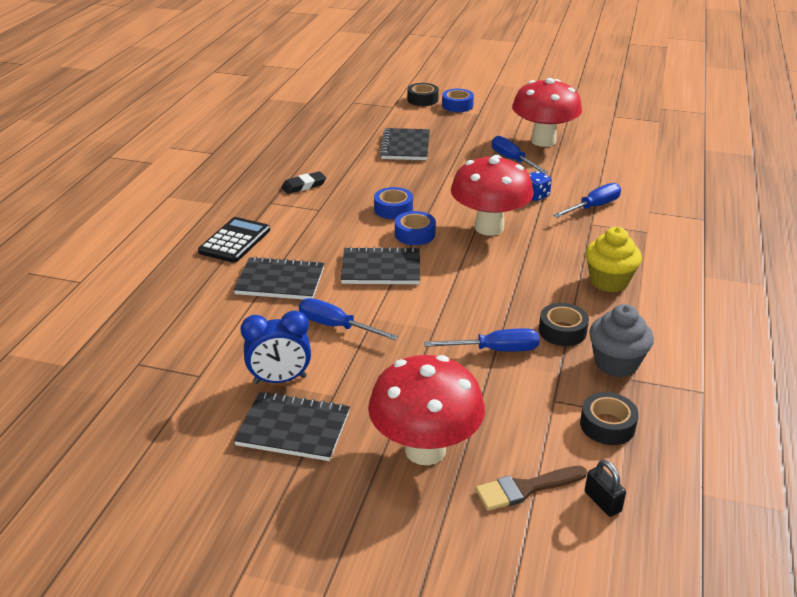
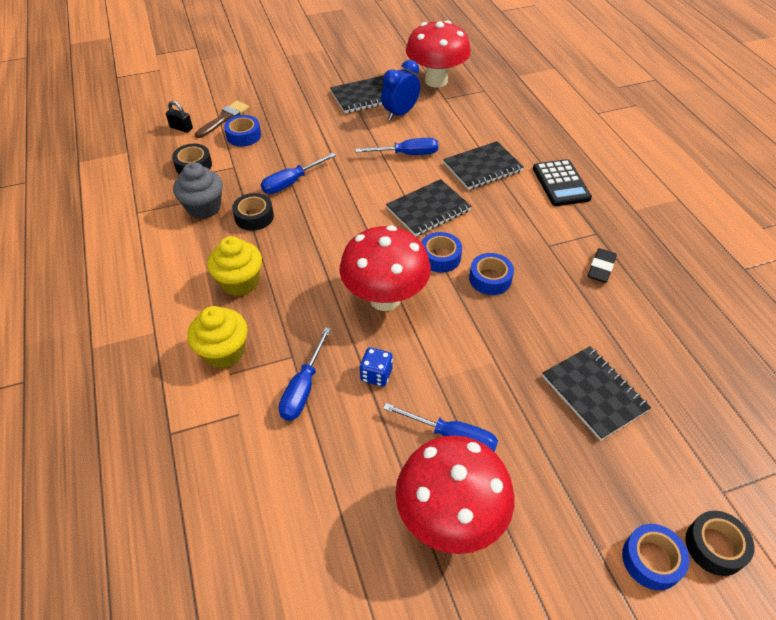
camera: 145 degrees right, 15 degrees up
red mushroom [368,355,485,465] -> red mushroom moved to [406,21,471,88]
none -> yellow cupcake [187,306,248,369]
none -> blue tape [224,115,261,147]

